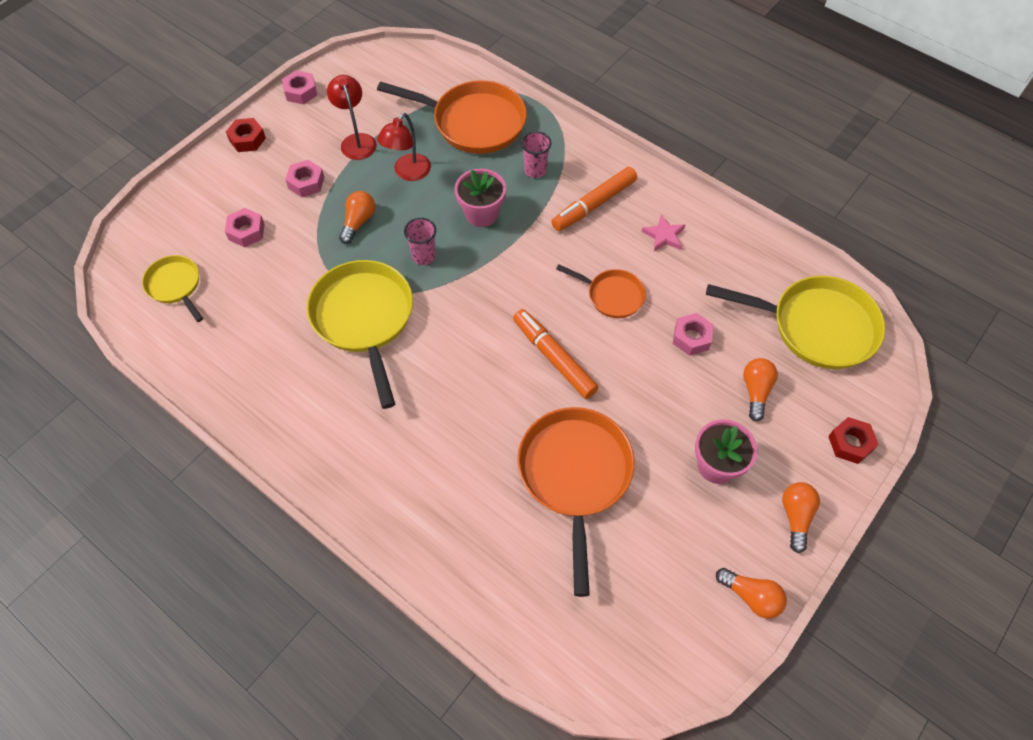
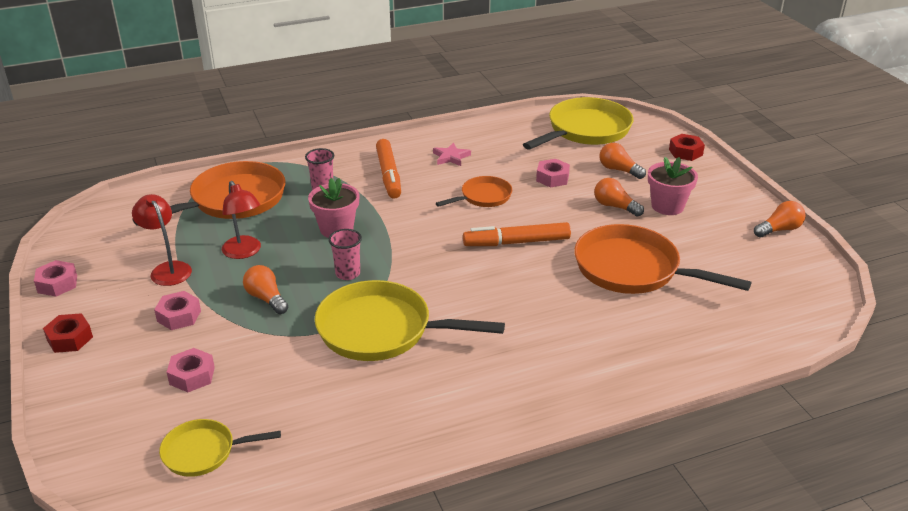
camera: 60 degrees left, 25 degrees down
red lamp [327,75,377,160] -> red lamp turned 45 degrees clockwise [132,194,192,286]
orange light bulb [782,482,820,553] -> orange light bulb moved to [594,178,644,217]

